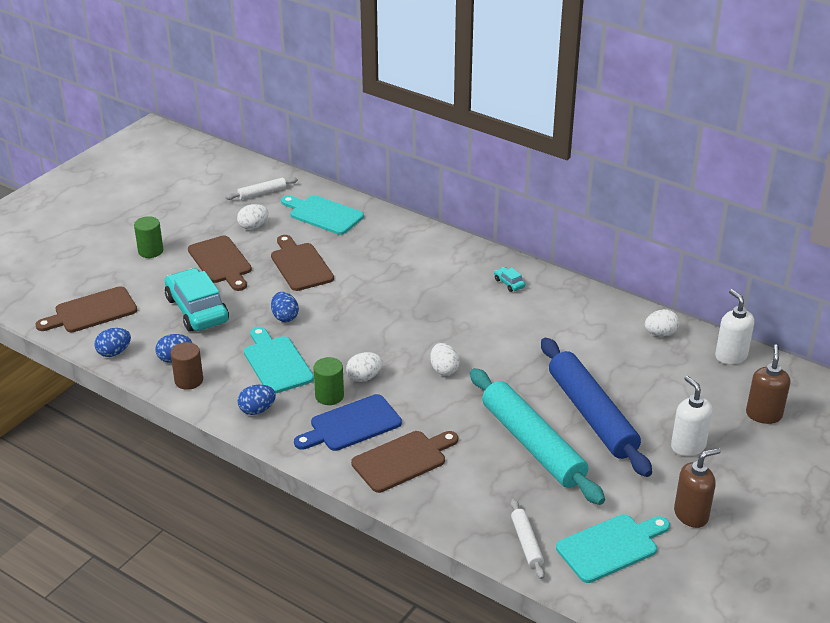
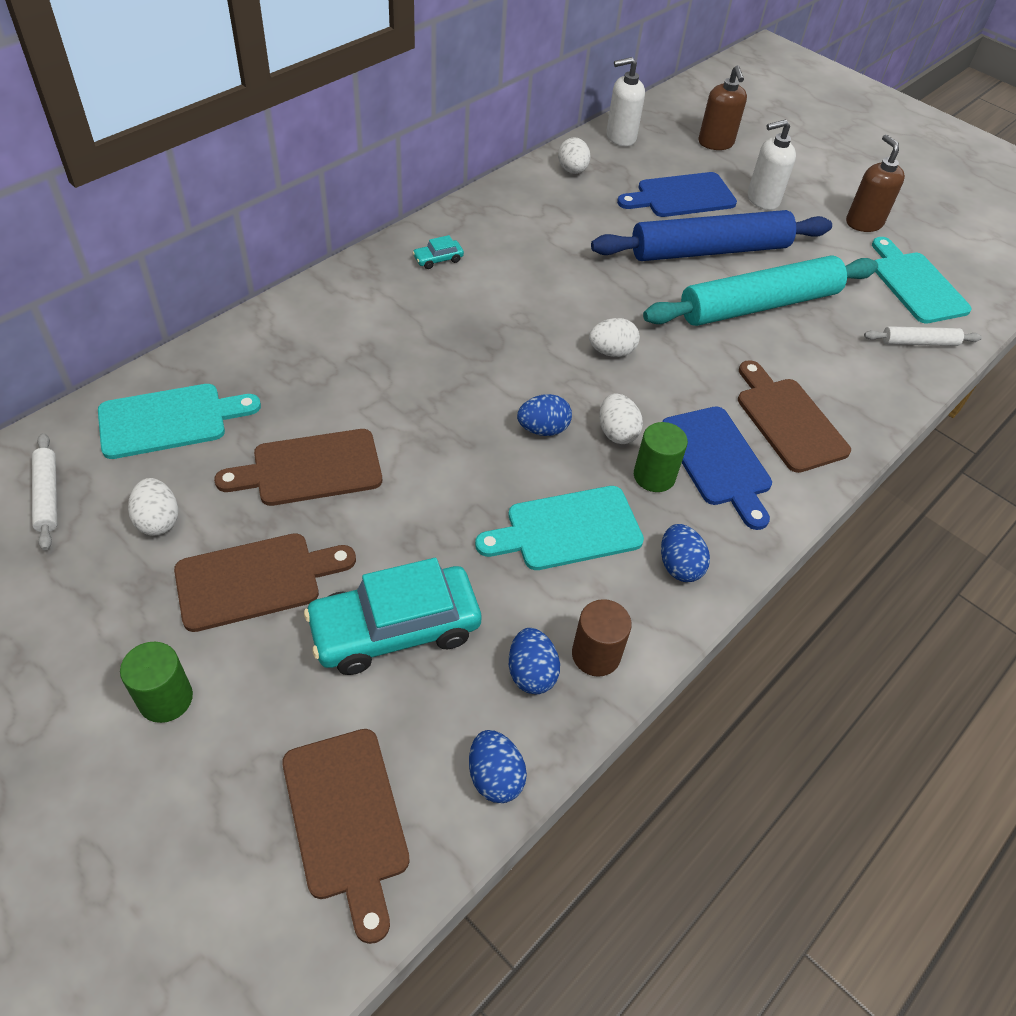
camera: 85 degrees left, 15 degrees up
blue egg [271,292,299,322] -> blue egg moved to [517,394,572,436]
turquoise cutting board [281,195,364,235] -> turquoise cutting board turned 150 degrees counterclockwise [98,384,261,459]
brown soap dispenser [746,345,790,424] -> brown soap dispenser turned 120 degrees counterclockwise [698,65,747,150]
none -> blue cutting board [617,172,737,217]

